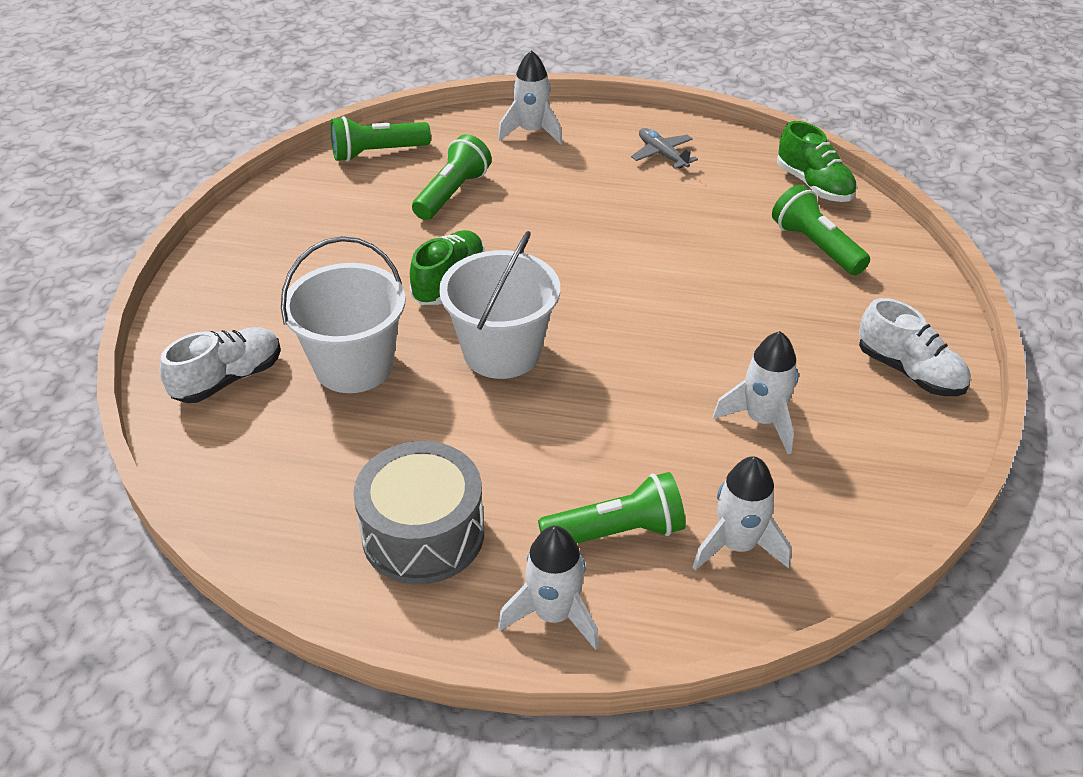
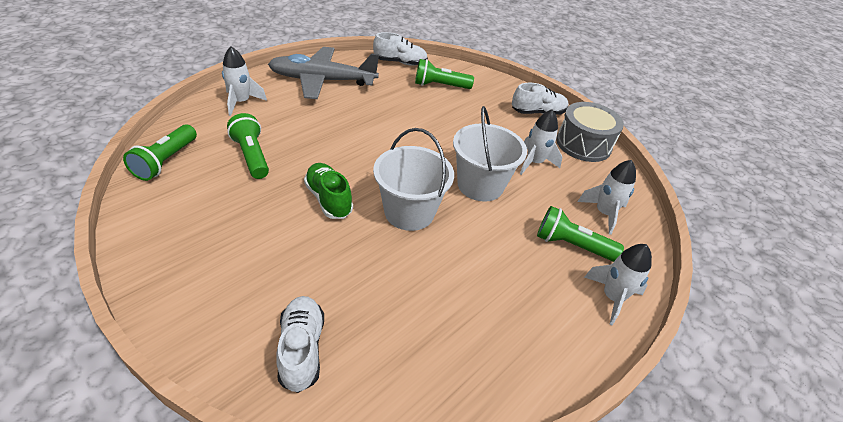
camera: 60 degrees left, 0 degrees up
white bucket [281,236,406,393] -> white bucket moved to [453,106,527,202]
grey drum [353,441,484,584] -> grey drum moved to [556,102,624,162]
green flashlight [538,472,686,543] -> green flashlight turned 90 degrees counterclockwise [537,206,624,262]
grey plane [631,128,698,169] -> grey plane [268,47,379,99], size x2.29
green shoe [777,121,857,202] -> white shoe [373,32,428,66]

